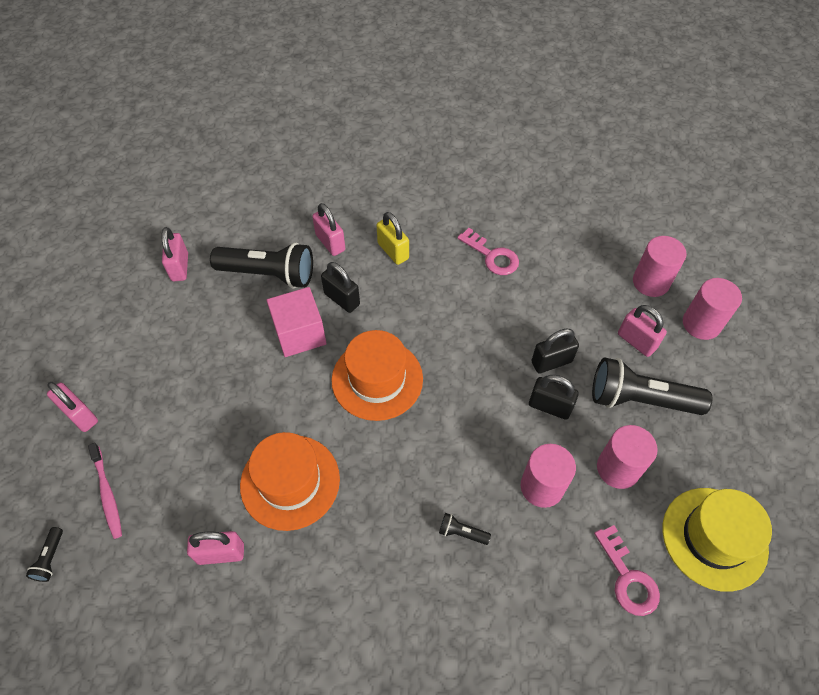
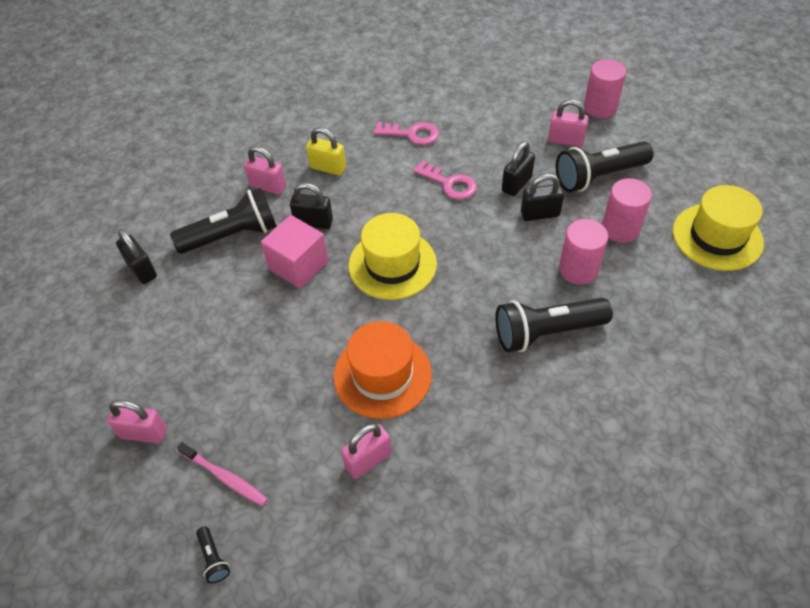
camera: 30 degrees left, 5 degrees down
pink padlock [162,227,188,281] -> black padlock [116,229,157,284]
orange hat [331,330,423,421] -> yellow hat [348,213,437,300]
black flashlight [439,513,491,545] -> black flashlight [495,298,613,352], size x2.42
pink key [594,525,660,616] -> pink key moved to [413,160,477,200]
pink cylinder [633,236,687,297] -> none

